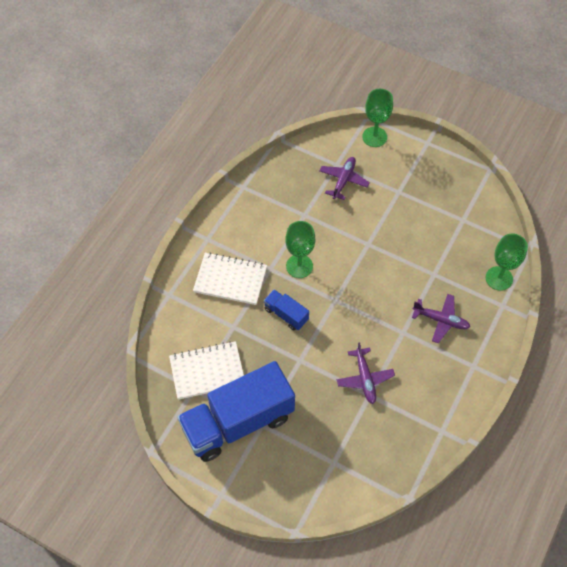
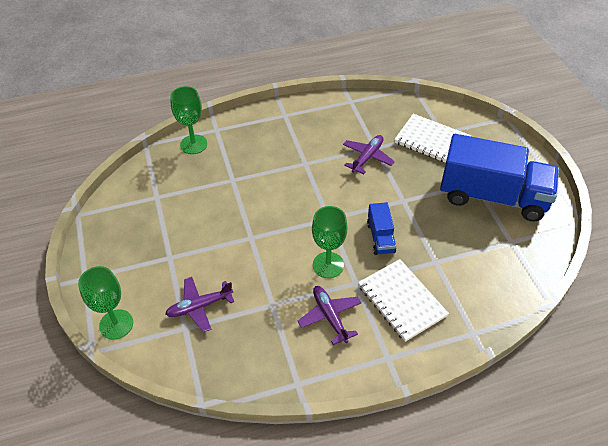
camera: 135 degrees left, 10 degrees down
white notebook [169,341,244,400] -> white notebook moved to [394,114,471,163]
purple plane [412,294,470,343] -> purple plane moved to [297,286,361,345]

